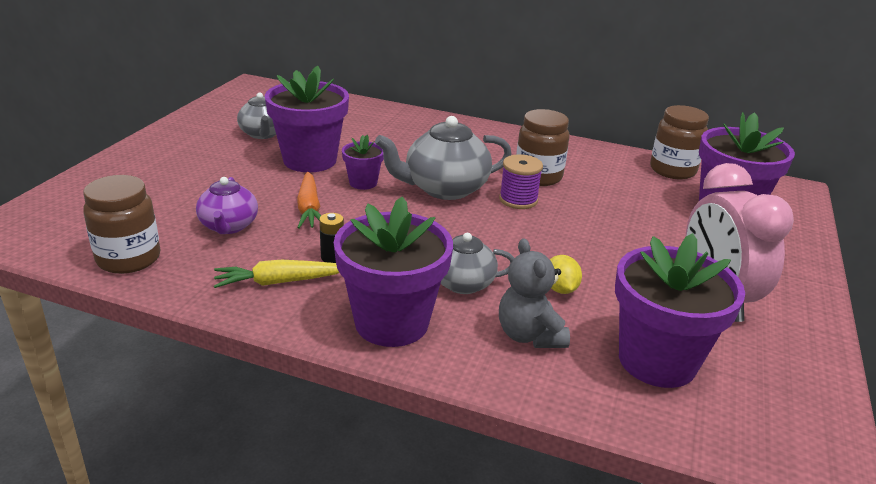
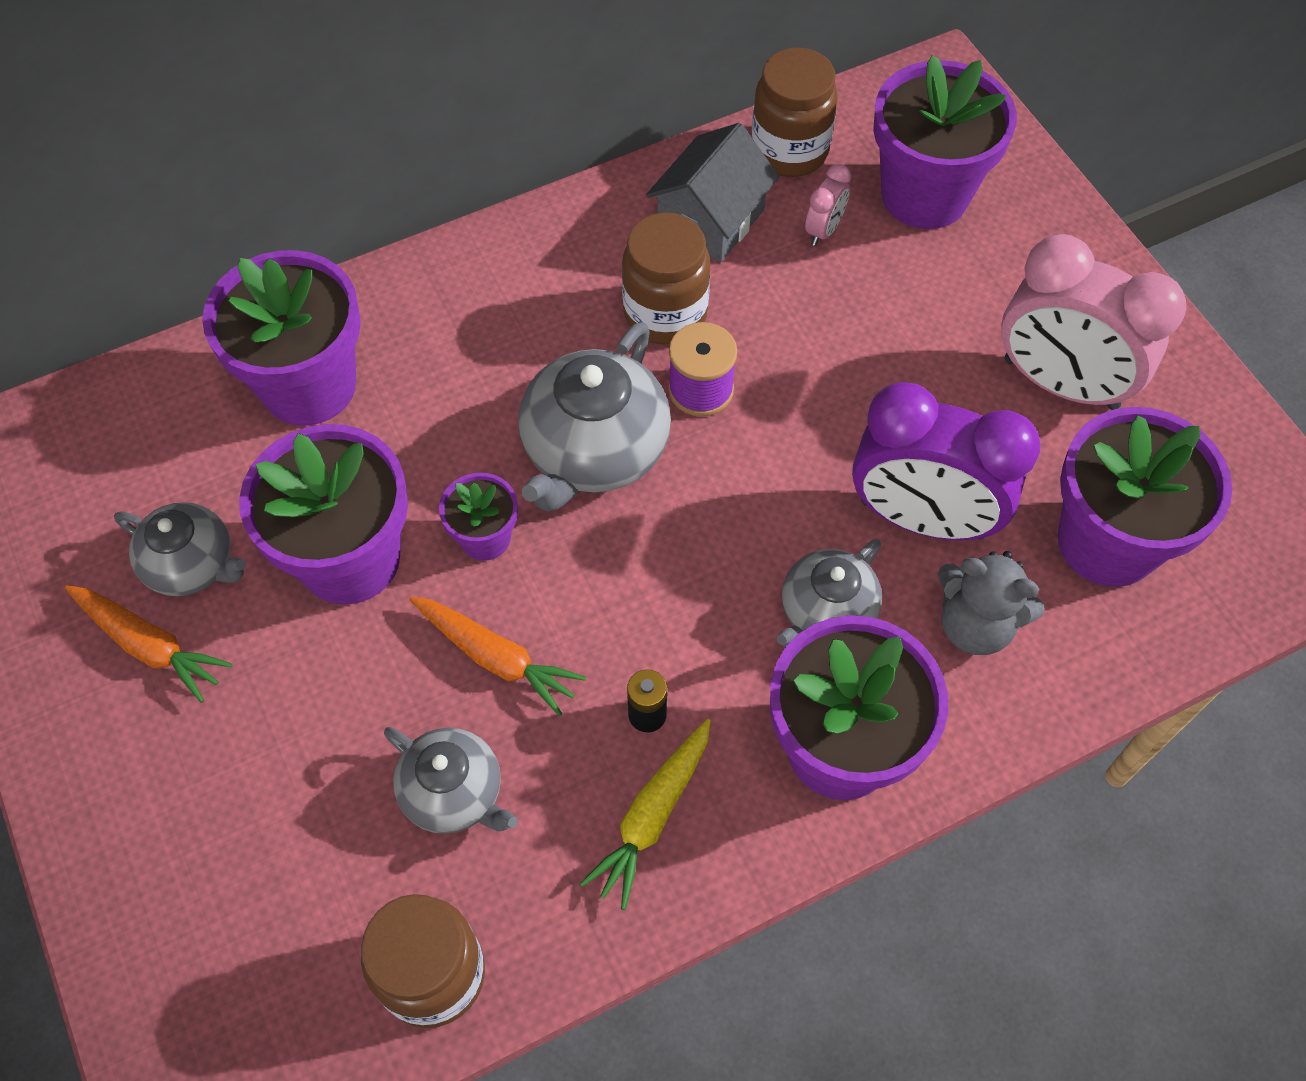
camera: 45 degrees left, 30 degrees up
purple teapot [196,177,258,234] -> grey teapot [384,727,518,834]
yellow lemon [550,255,582,294] -> purple clock [852,382,1041,541]
none -> orange carrot [65,585,232,703]
none -> purple flower pot [202,250,361,426]
none -> grey house [646,123,779,262]
none -> pink clock [805,164,851,246]

